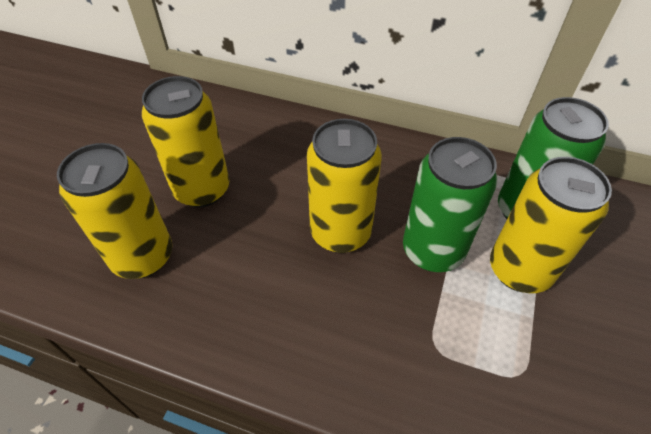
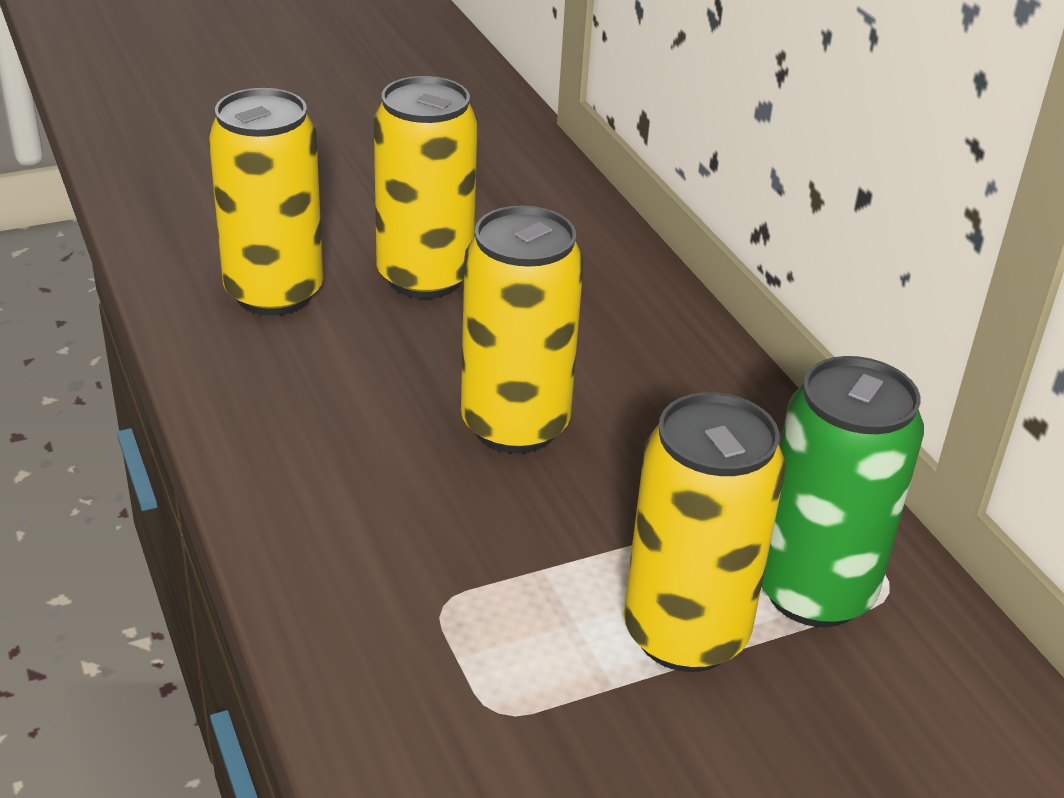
camera: 45 degrees right, 15 degrees down
green can [403,137,497,272] -> none

